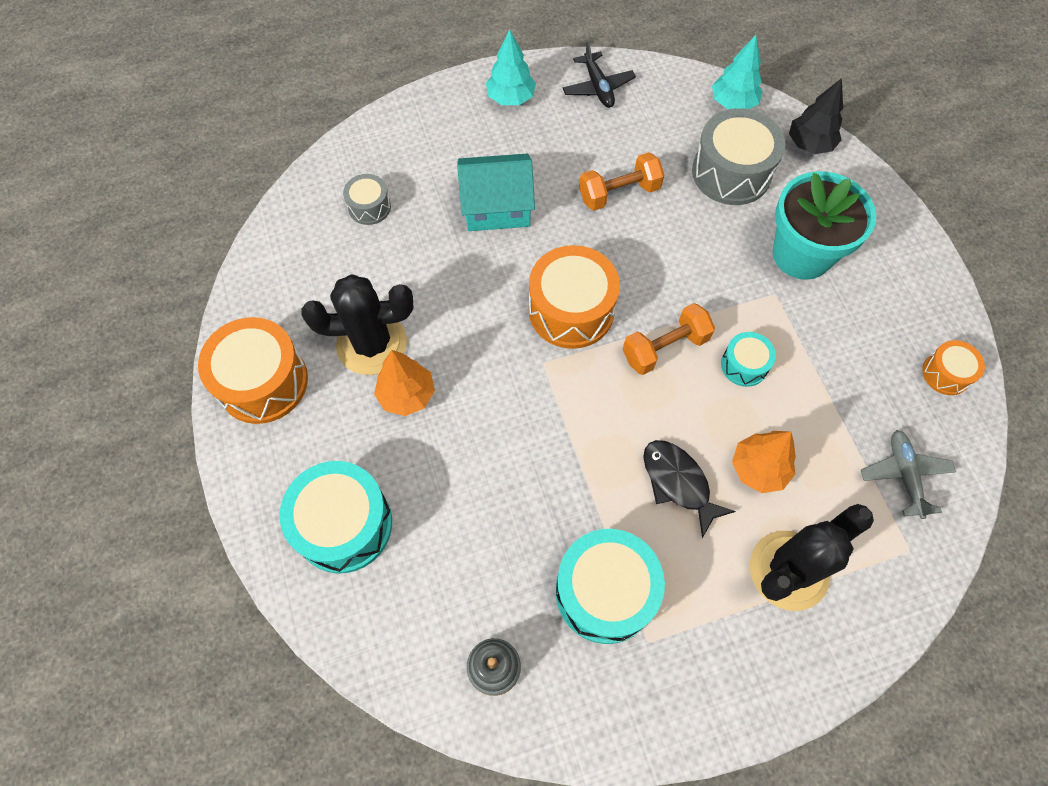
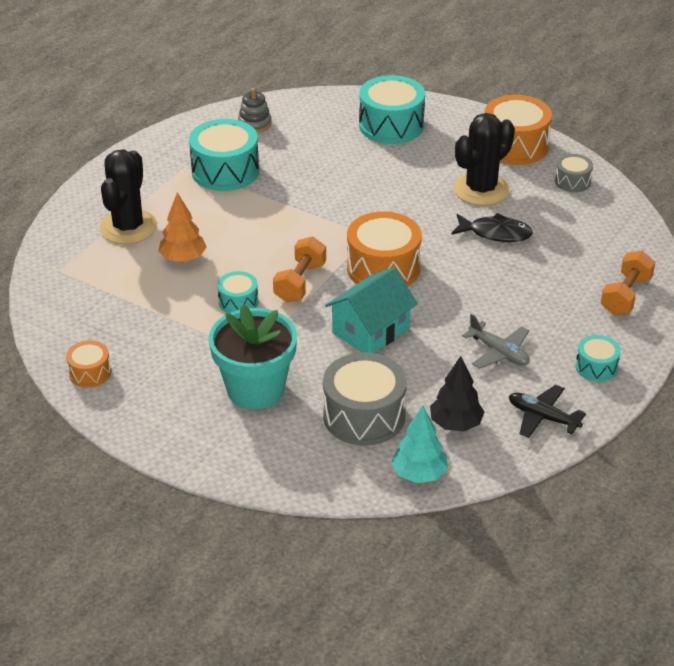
camera: 140 degrees right, 25 degrees down
grey drum [343,174,391,225] -> grey drum moved to [555,154,593,192]
orange tree [374,350,435,416] -> none
turquoise house [457,153,535,231] -> turquoise house moved to [325,267,418,353]
turquoise tree [486,29,536,105] -> turquoise drum [576,335,621,382]
orange dumbbell [579,152,664,211] -> orange dumbbell moved to [601,251,655,315]
black fish [643,440,736,538] -> black fish moved to [451,213,533,242]
black tree [789,78,843,154] -> black tree moved to [430,356,485,432]
grey plane [861,430,956,519] -> grey plane moved to [462,314,530,369]

